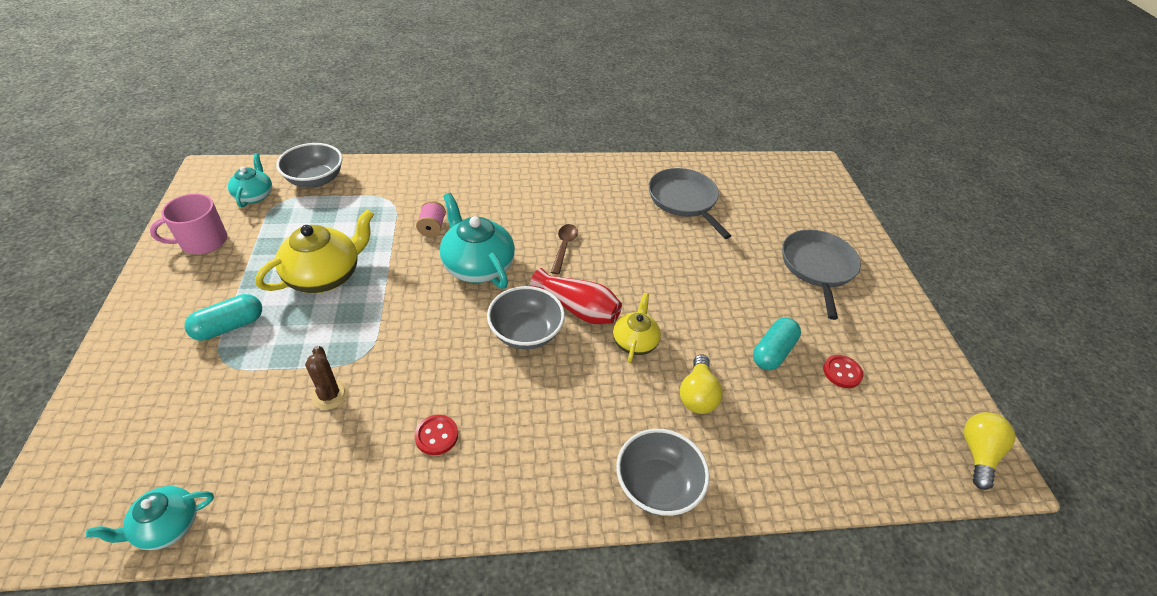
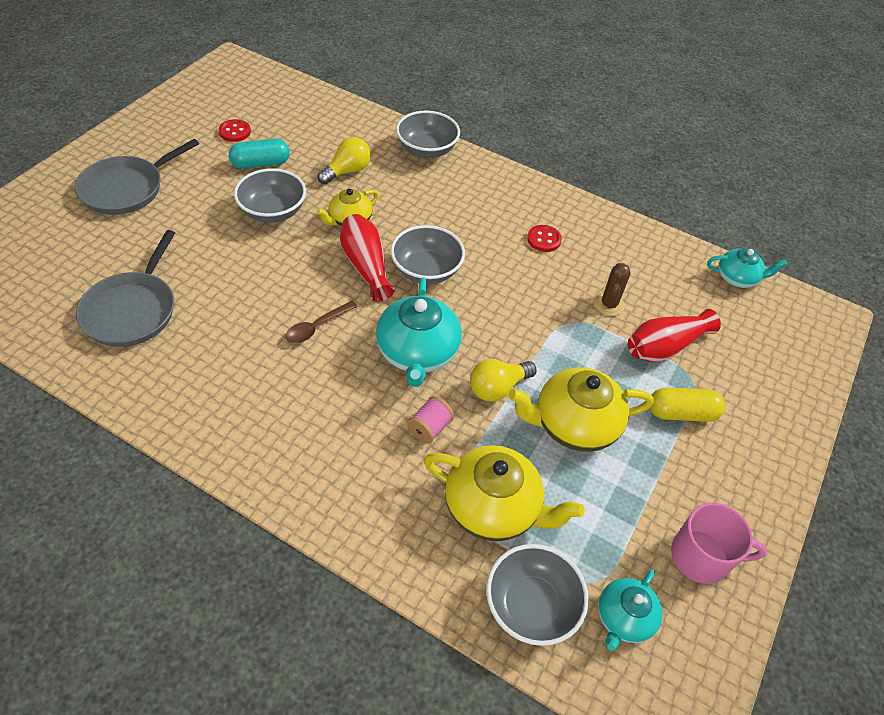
camera: 145 degrees left, 5 degrees up
turquoise capsule [185,294,262,341] -> yellow capsule [650,387,726,422]
yellow light bulb [964,412,1015,490] -> yellow light bulb moved to [470,359,536,402]
none -> grey bowl [234,168,306,223]
none -> yellow teapot [424,445,584,541]
none -> red vase [628,309,721,362]

